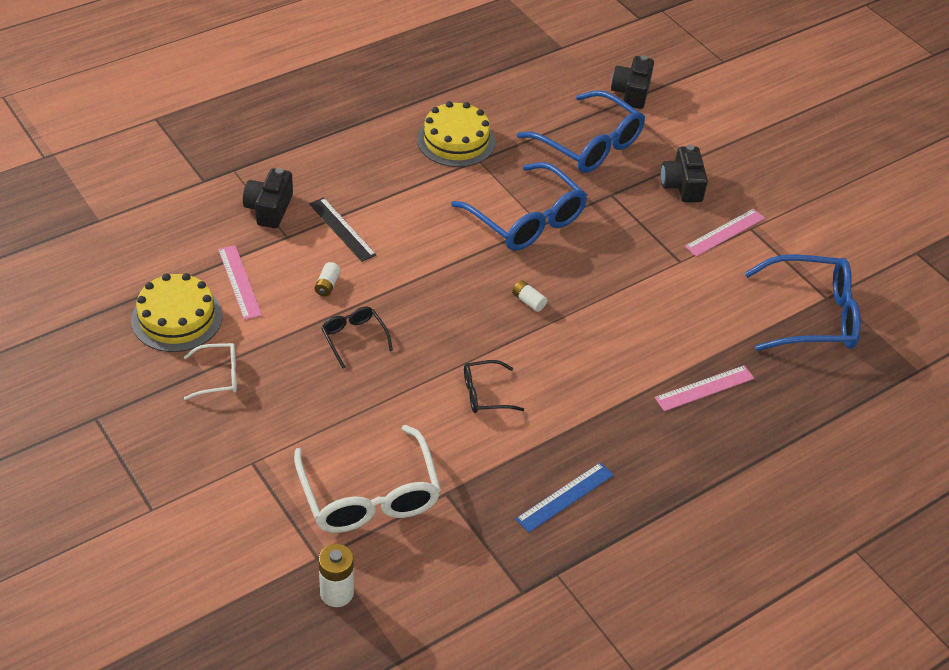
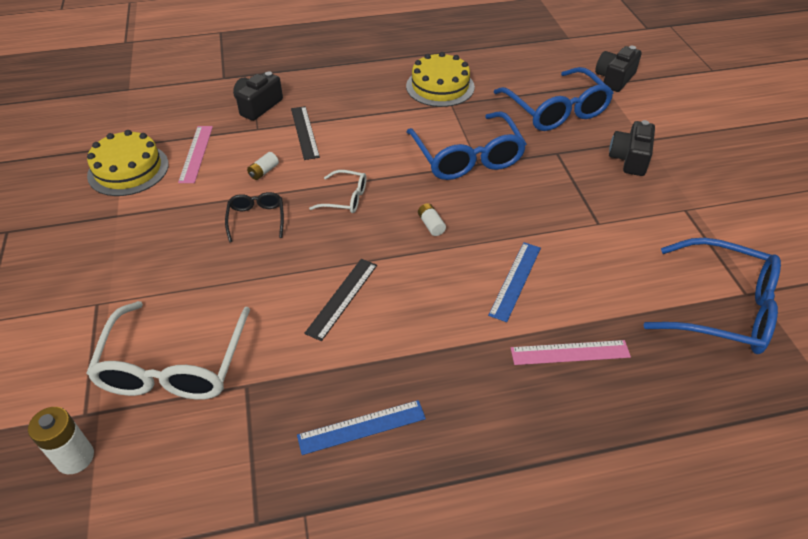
camera: 25 degrees right, 0 degrees up
white glasses [184,343,237,400] -> white glasses moved to [309,170,366,213]
black glasses [464,360,524,413] -> black ruler [304,259,377,341]
pink ruler [685,209,765,257] -> none
none -> blue ruler [488,242,541,322]

